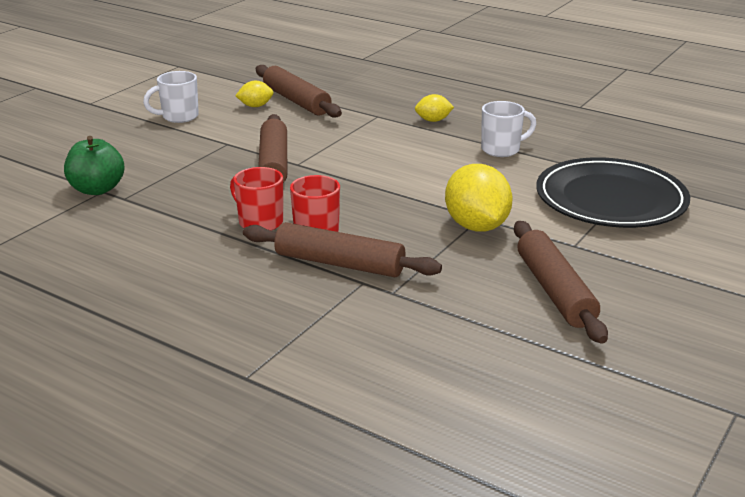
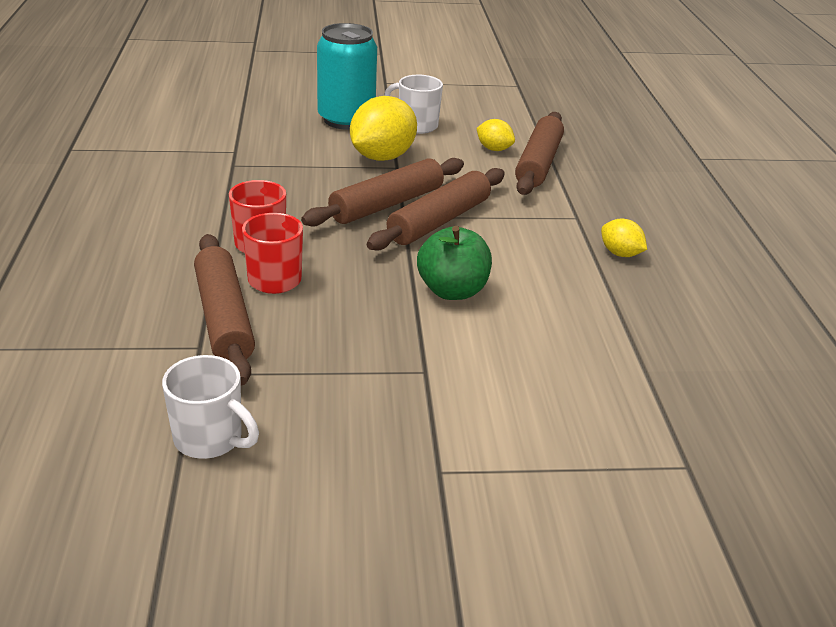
camera: 50 degrees right, 5 degrees up
green apple [64,136,125,195] -> green apple moved to [417,226,492,300]
yellow lemon [445,164,513,232] -> yellow lemon moved to [350,96,417,161]
white mug [481,101,536,157] -> white mug moved to [162,355,259,459]
brown rolling pin [514,221,608,344] -> brown rolling pin moved to [367,168,505,251]
black plate [536,157,690,228] -> none
none -> turquoise can [317,23,377,130]

